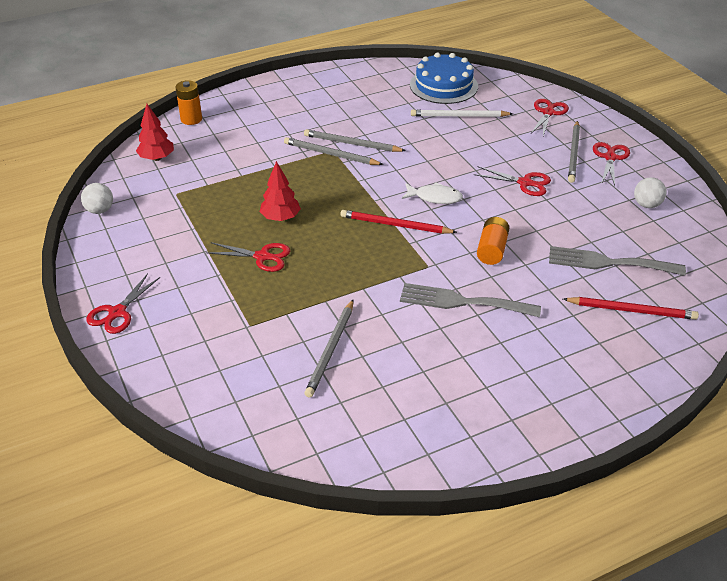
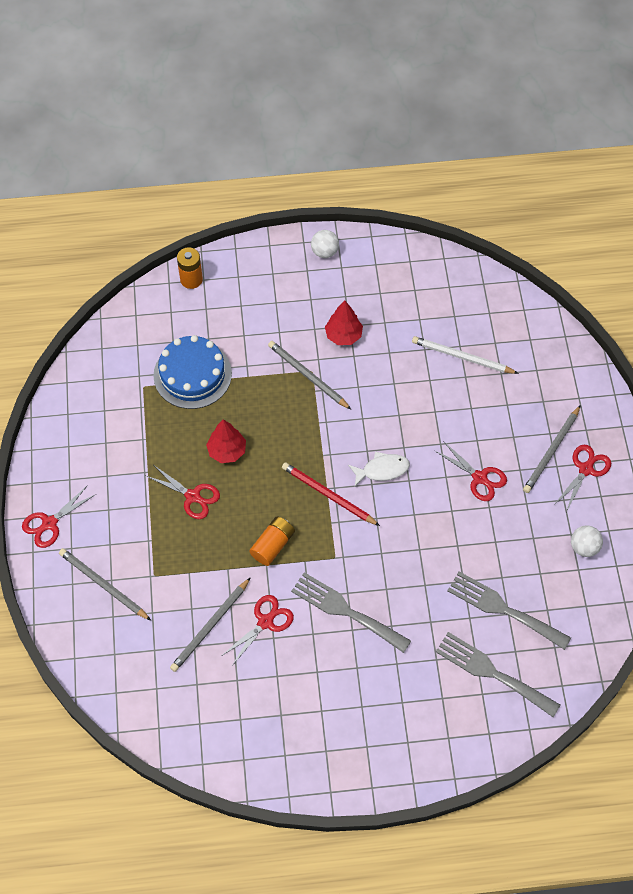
camera: 20 degrees right, 20 degrees up
white ball [81,183,113,214] -> white ball moved to [311,230,339,258]
red tree [136,104,174,161] -> red tree moved to [325,301,363,345]
grey pencil [304,129,406,152] -> grey pencil moved to [59,548,151,621]
white fish [402,182,463,204] -> white fish turned 45 degrees counterclockwise [348,451,410,487]
blue cake [410,52,478,104] -> blue cake moved to [153,335,232,409]
orange battery [477,217,509,265] -> orange battery moved to [249,517,295,566]
red scissors [531,99,569,136] -> red scissors moved to [221,595,294,666]
red pencil [563,297,699,320] -> grey fork [436,632,560,717]

